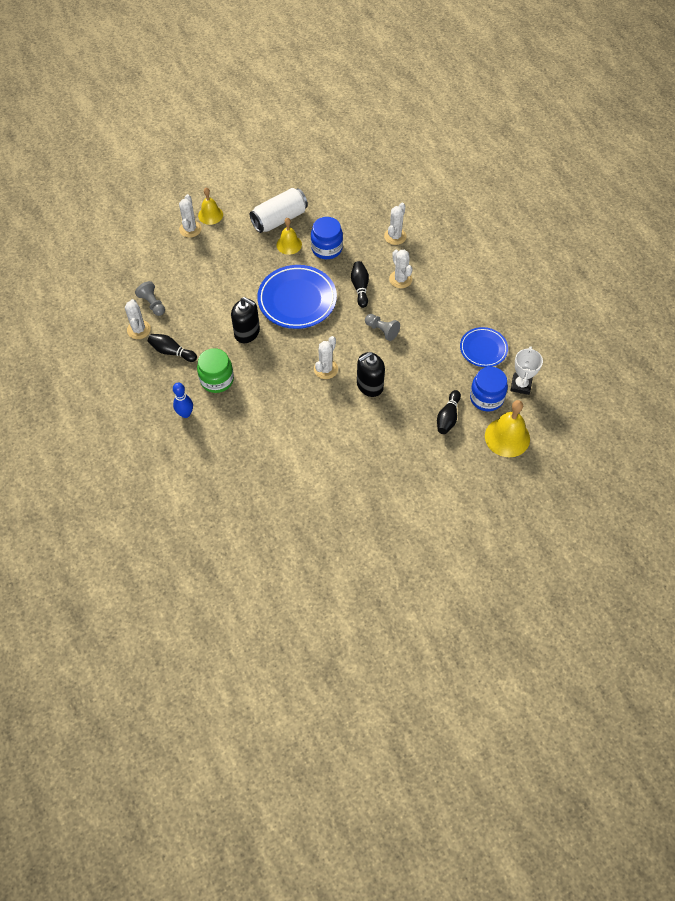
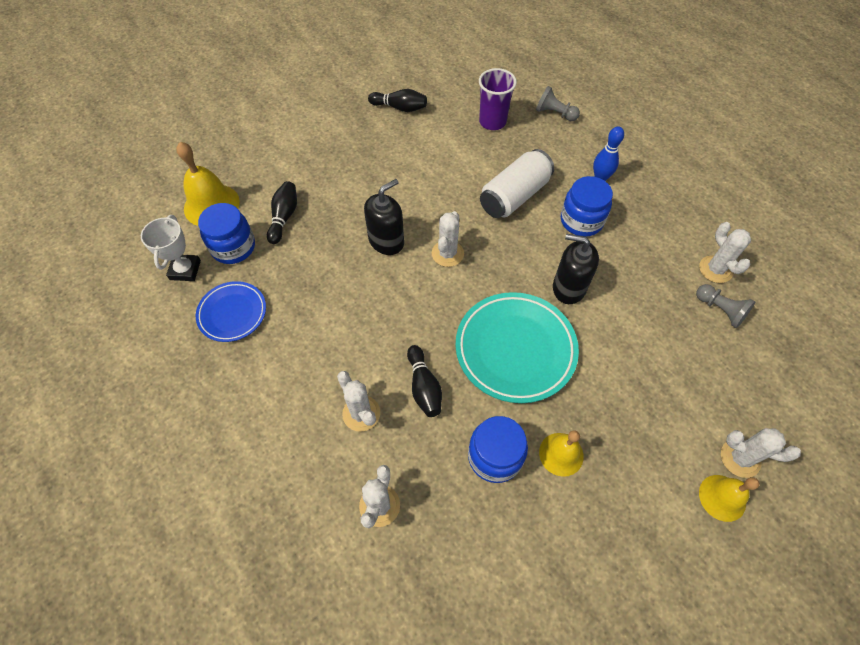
camera: 170 degrees right, 0 degrees up
black bowling pin [148,334,197,362] -> black bowling pin moved to [368,89,427,112]
white cactus [179,194,202,238] -> white cactus turned 60 degrees counterclockwise [721,428,801,478]
green jar [197,348,234,393] -> blue jar [561,176,613,237]
white can [249,188,308,233] -> white can moved to [480,149,554,218]
blue plate [257,265,337,329] -> turquoise plate [455,292,579,403]
grey pawn [365,314,400,341] -> grey pawn moved to [536,86,580,121]
none -> purple cup [479,68,517,130]

